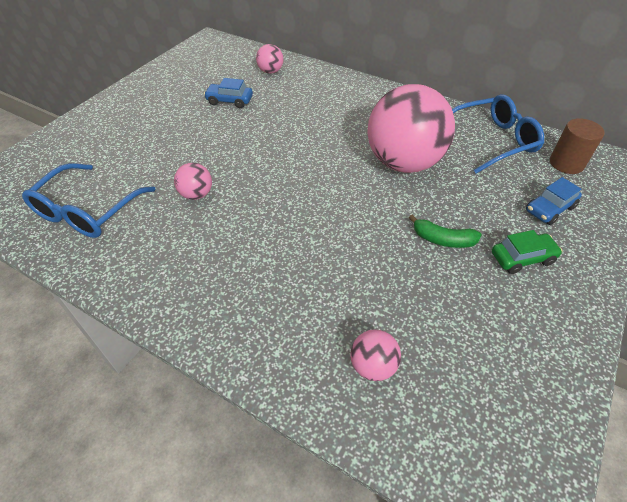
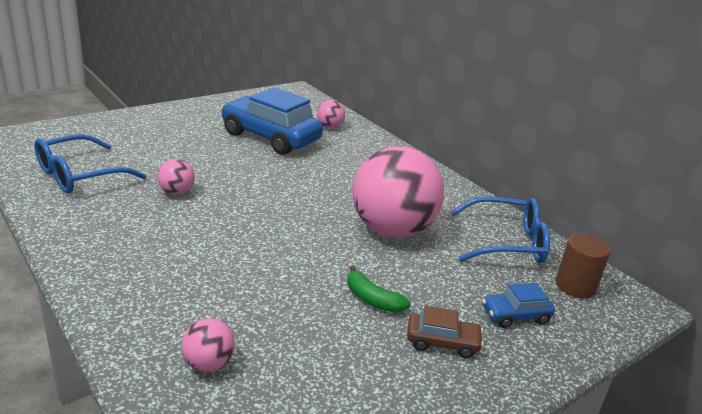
camera: 20 degrees right, 20 degrees down
blue car [204,78,253,108] -> blue car [221,87,323,155], size x2.18
green car [492,230,563,274] -> brown car [407,305,484,358]

